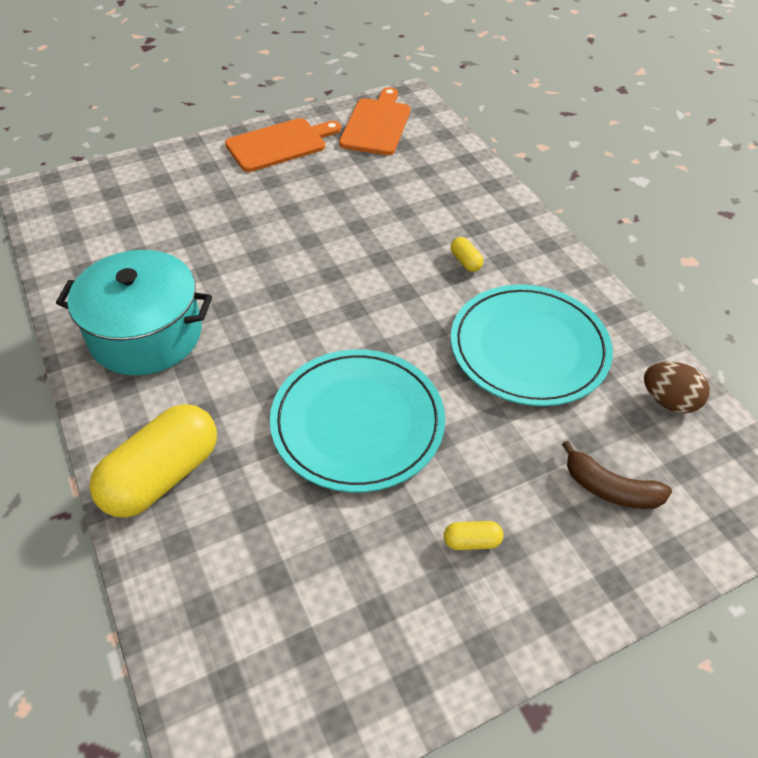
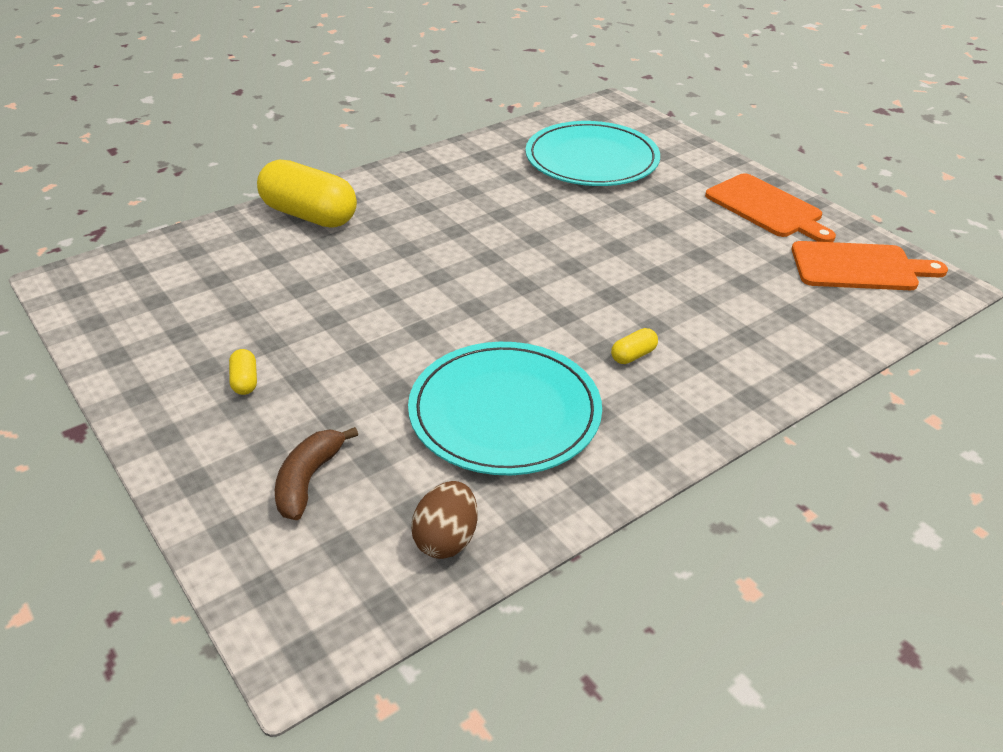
camera: 80 degrees right, 10 degrees down
turquoise pot [56,250,212,375] -> none
turquoise plate [270,349,445,492] -> turquoise plate moved to [526,121,660,186]

